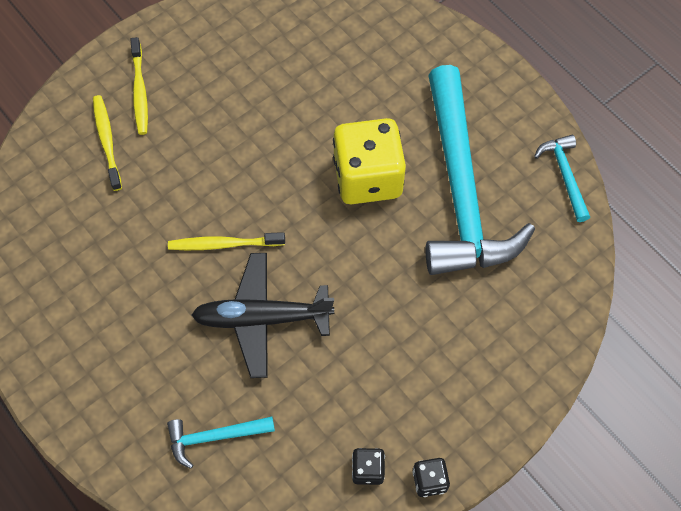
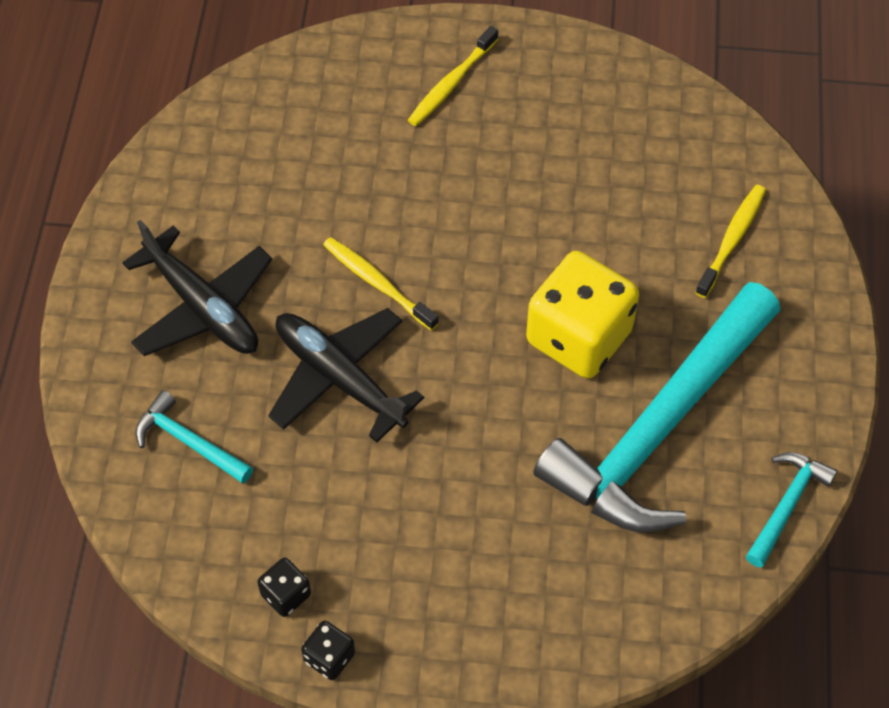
camera: 45 degrees right, 5 degrees down
yellow toothbrush [93,95,122,191] -> yellow toothbrush moved to [695,185,766,298]
none -> black plane [122,220,272,356]

